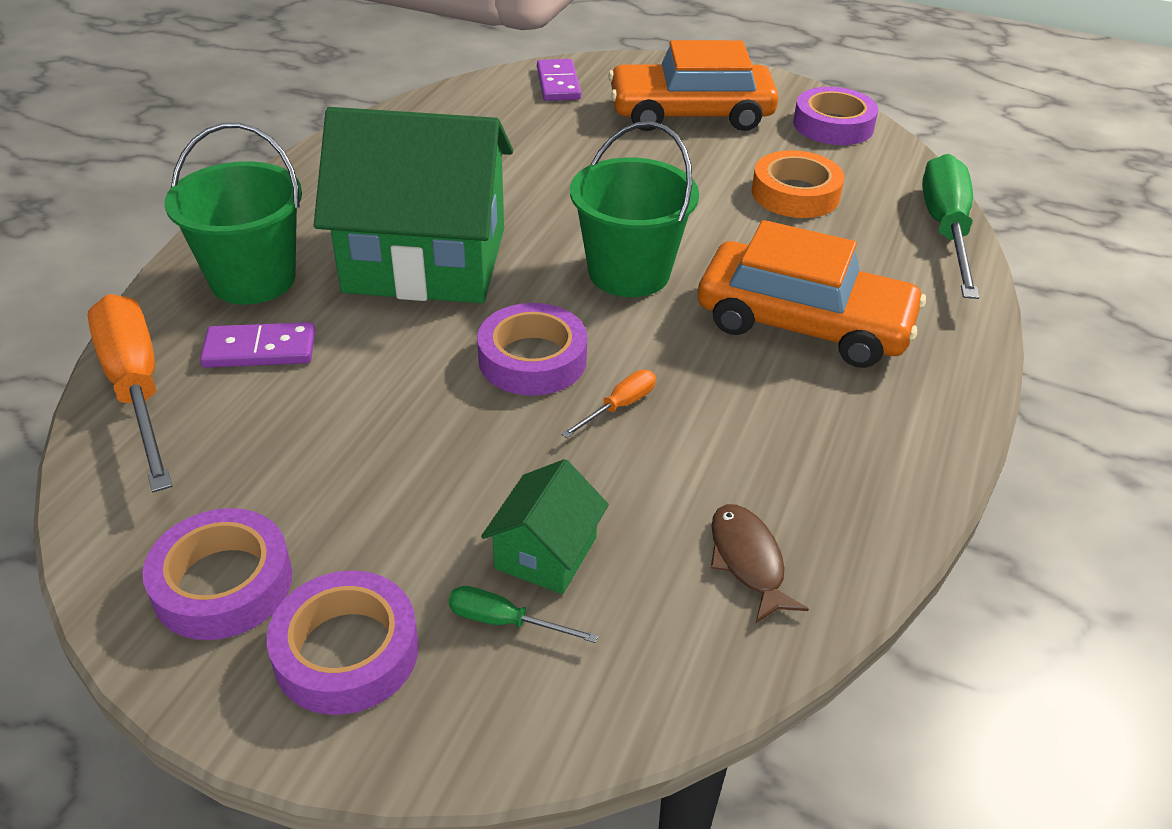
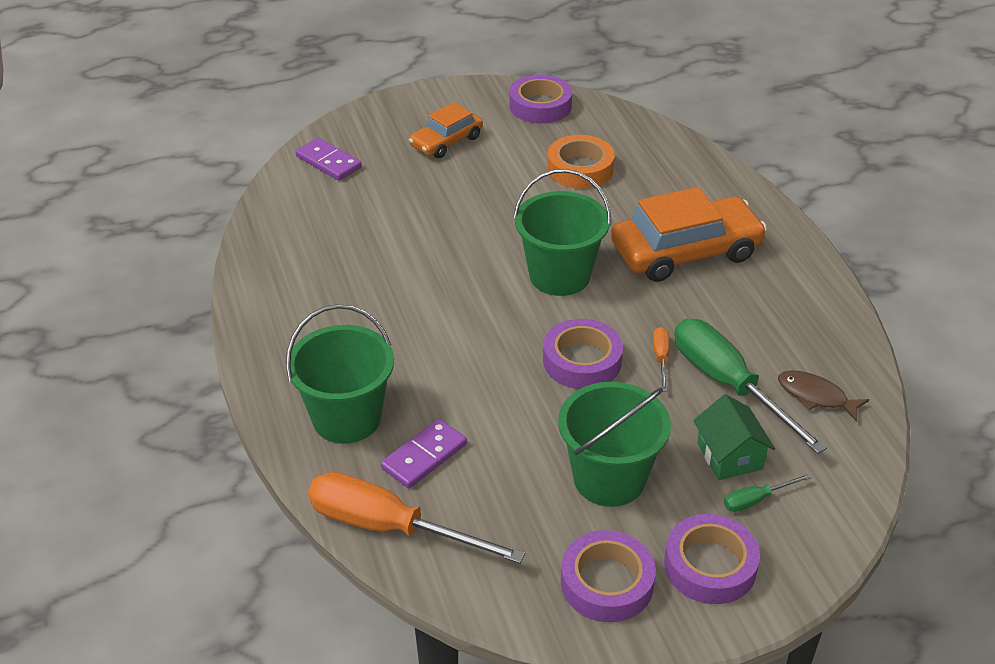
camera: 40 degrees left, 0 degrees up
green house [314,107,513,303] -> none
orange car [608,40,778,131] -> orange car [409,102,483,158], size x0.58
green screwdriver [922,154,979,299] -> green screwdriver moved to [675,319,827,454]
none -> green bucket [558,382,671,507]

